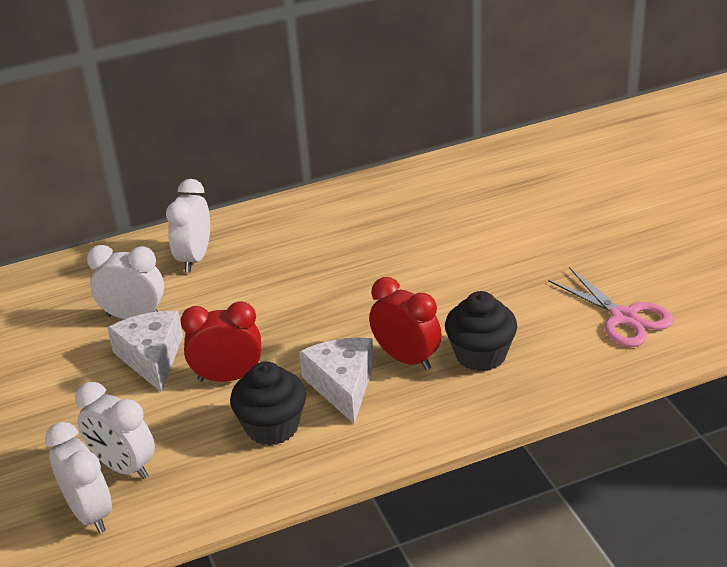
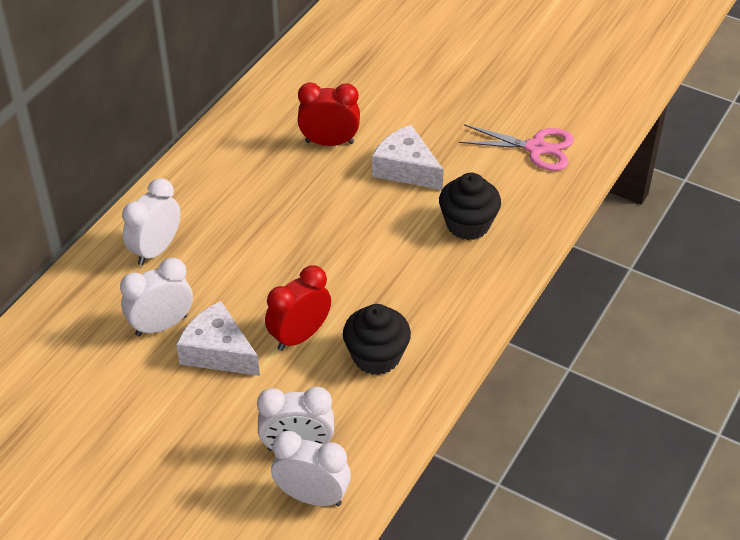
camera: 40 degrees left, 10 degrees up
white clock [166,179,210,272] -> white clock turned 60 degrees clockwise [122,178,181,265]
white cheese [299,338,374,424] -> white cheese moved to [372,125,444,190]
red clock [369,277,442,370] -> red clock moved to [298,82,360,146]

